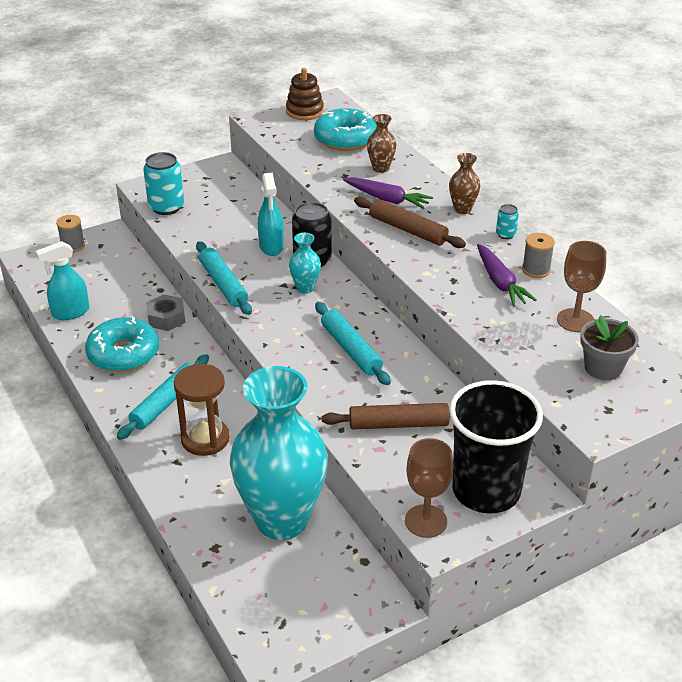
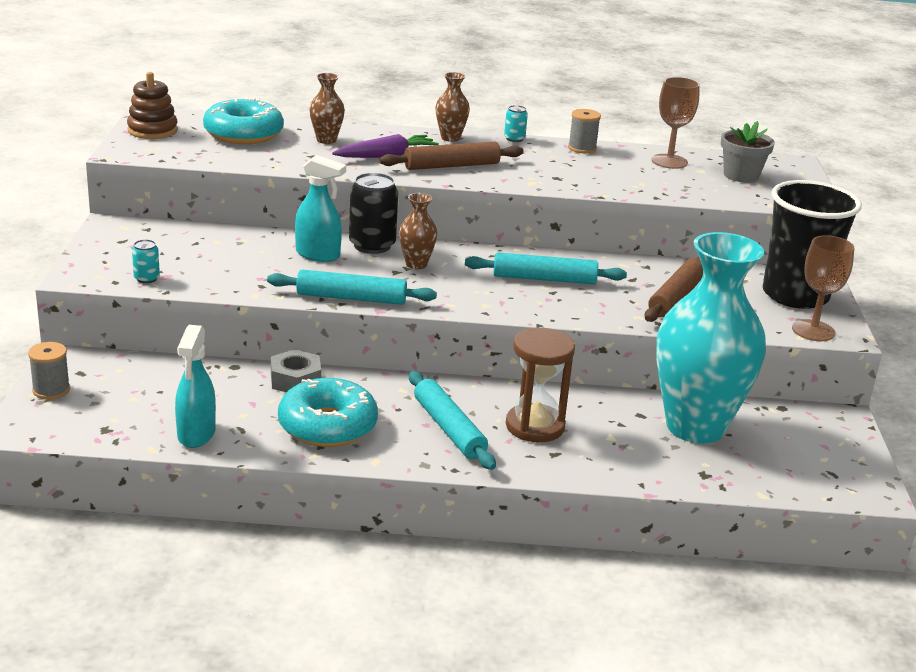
camera: 60 degrees left, 10 degrees down
turquoise can [143,152,184,215] -> turquoise can [132,239,160,283], size x0.50
turquoise vase [289,232,321,294] -> brown vase [399,193,437,269]
purple carrot [477,244,537,306] -> none

